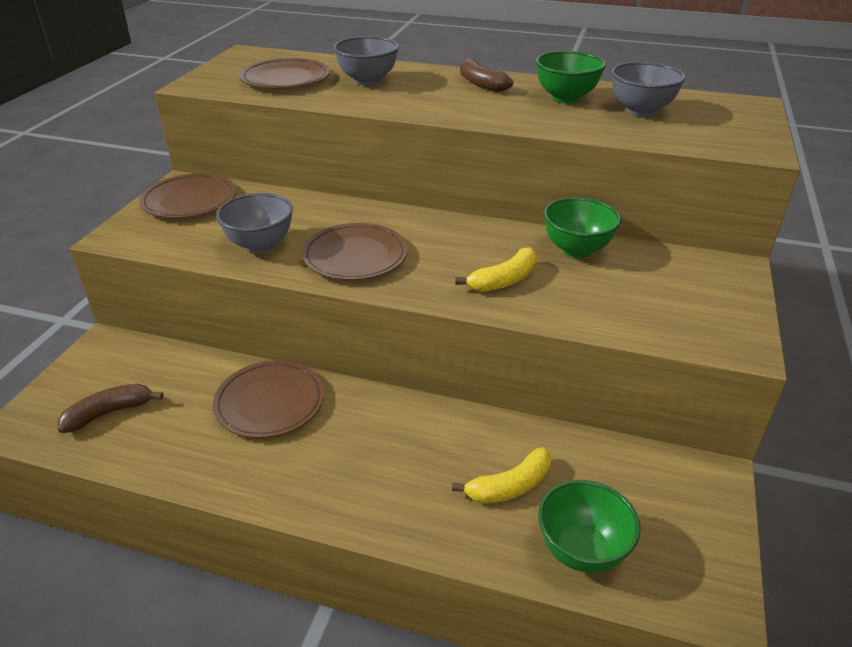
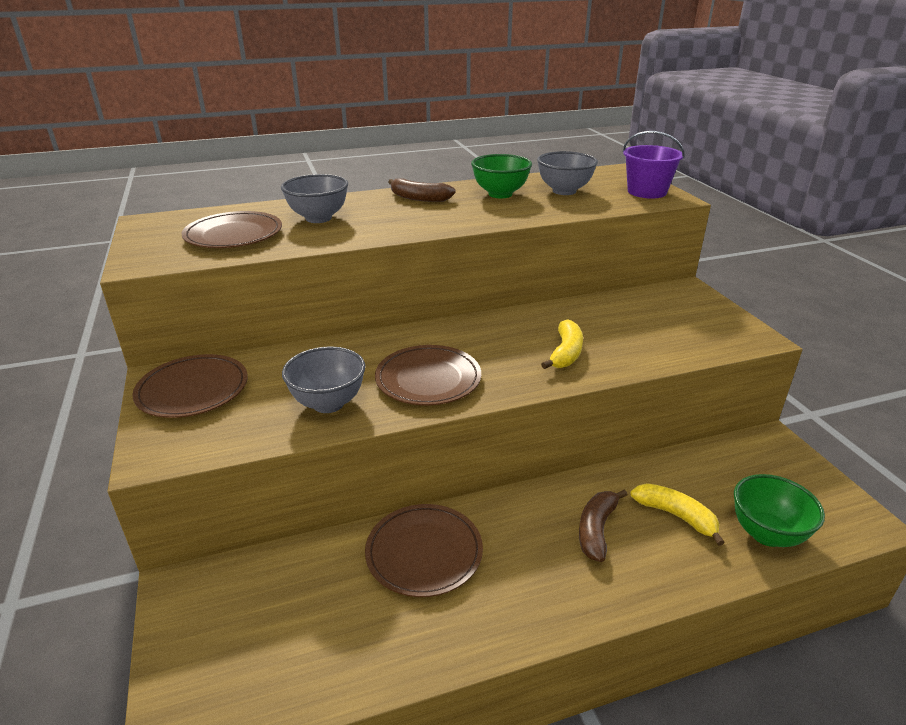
camera: 35 degrees left, 5 degrees down
brown banana [58,384,164,433] -> brown banana moved to [579,489,627,562]
yellow banana [452,447,551,504] -> yellow banana turned 75 degrees counterclockwise [630,483,725,546]
green bowl [543,197,621,258] -> none
none -> purple bucket [623,131,685,198]

